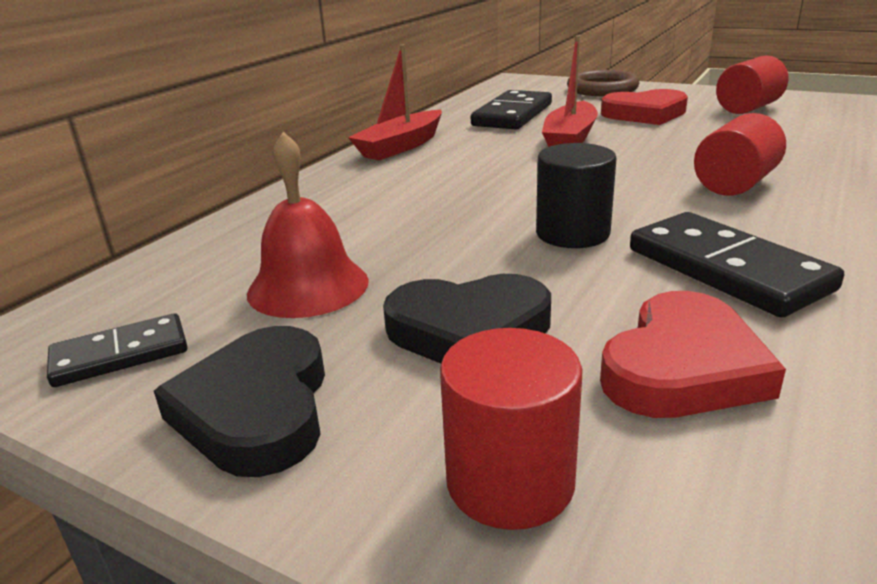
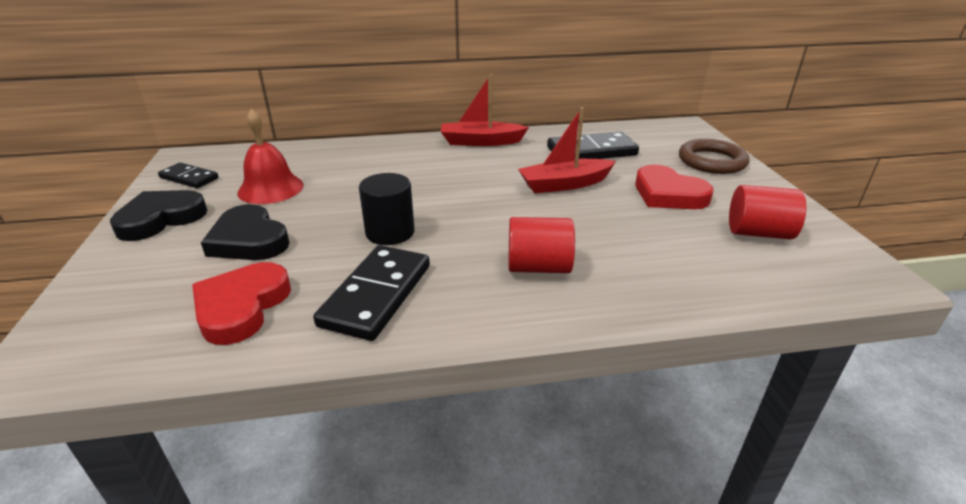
camera: 50 degrees right, 5 degrees up
red cylinder [440,328,583,530] -> none
red heart [600,291,786,418] -> red heart turned 105 degrees clockwise [192,262,291,345]

